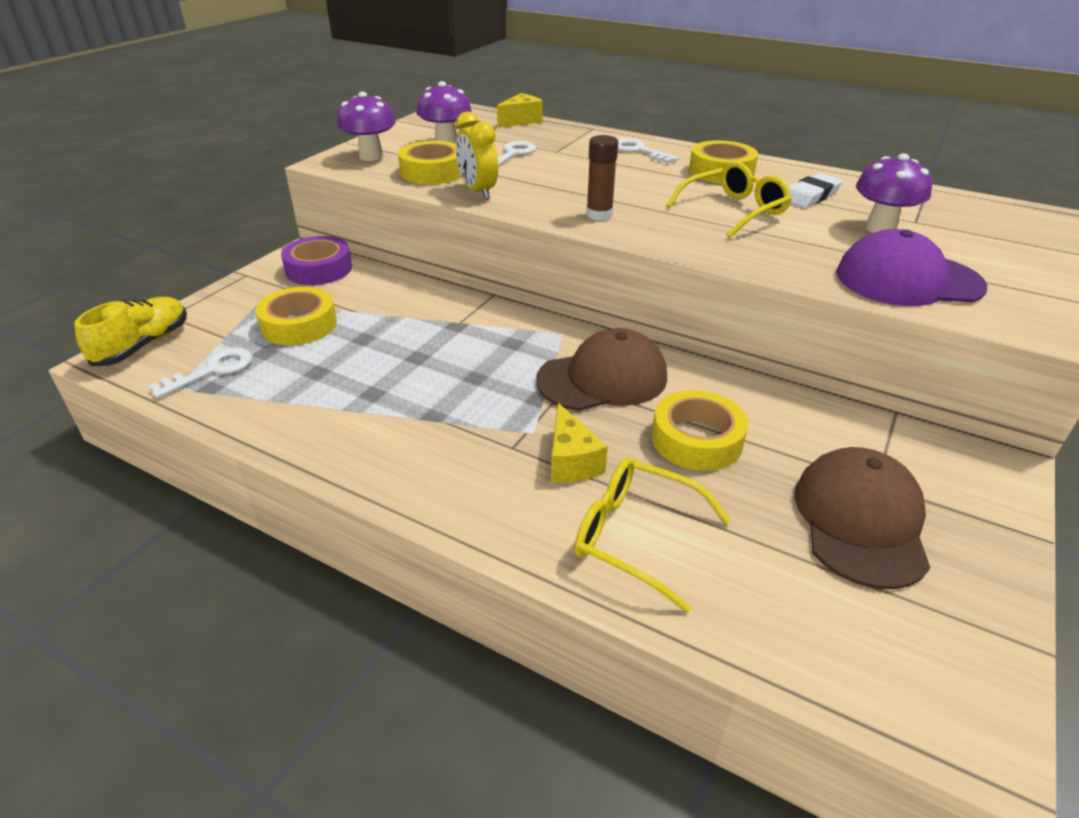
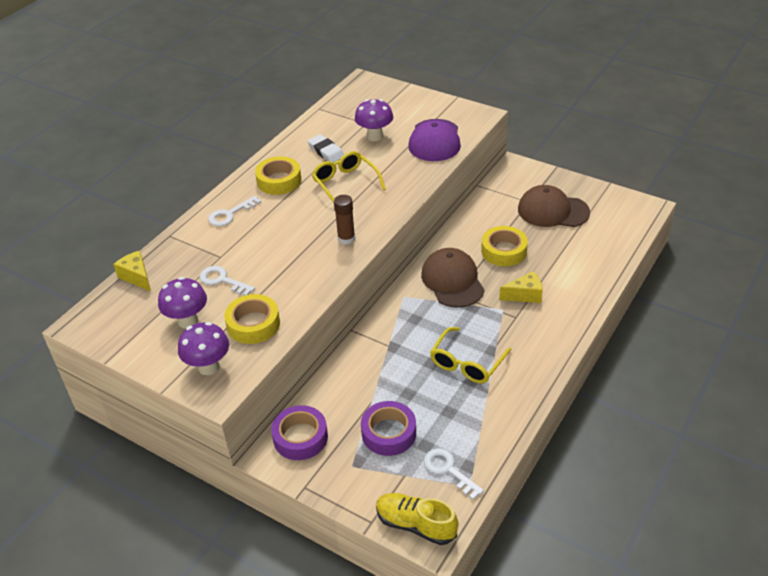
camera: 85 degrees left, 5 degrees up
yellow tape [255,287,337,345] -> purple tape [361,401,416,456]
yellow clock [456,112,498,199] -> none
yellow glasses [574,458,731,613] -> yellow glasses moved to [430,327,511,384]

